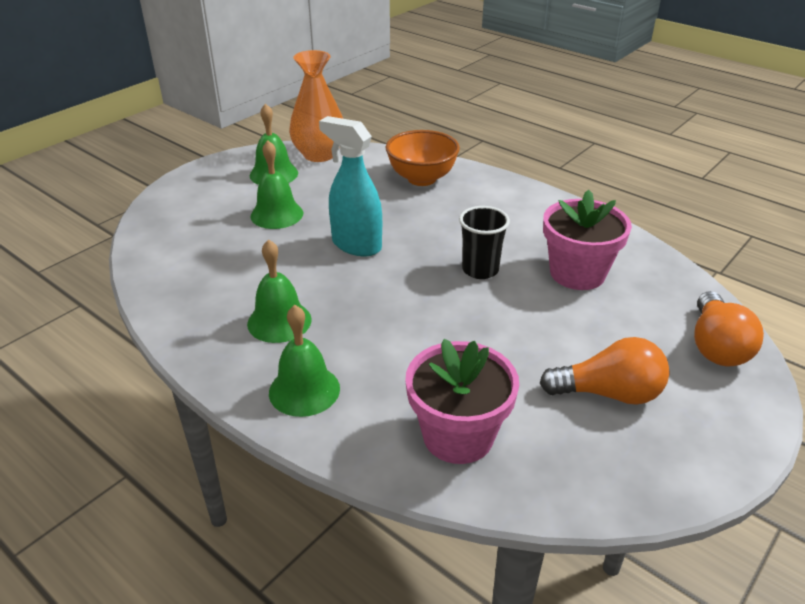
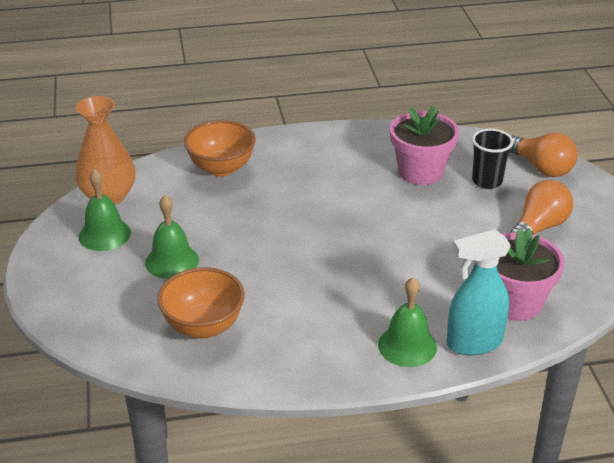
camera: 50 degrees left, 0 degrees up
green bell [247,239,312,343] -> none
turquoise spray bottle [319,116,382,256] -> turquoise spray bottle moved to [446,229,511,355]
black cup [459,206,510,279] -> black cup moved to [472,129,513,189]
none -> orange bowl [157,267,245,339]

